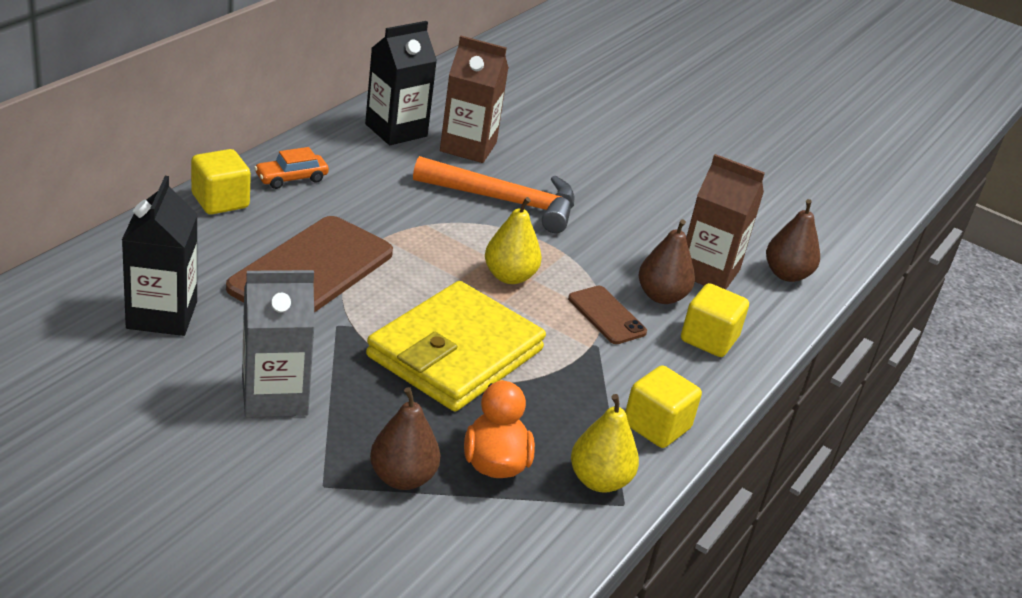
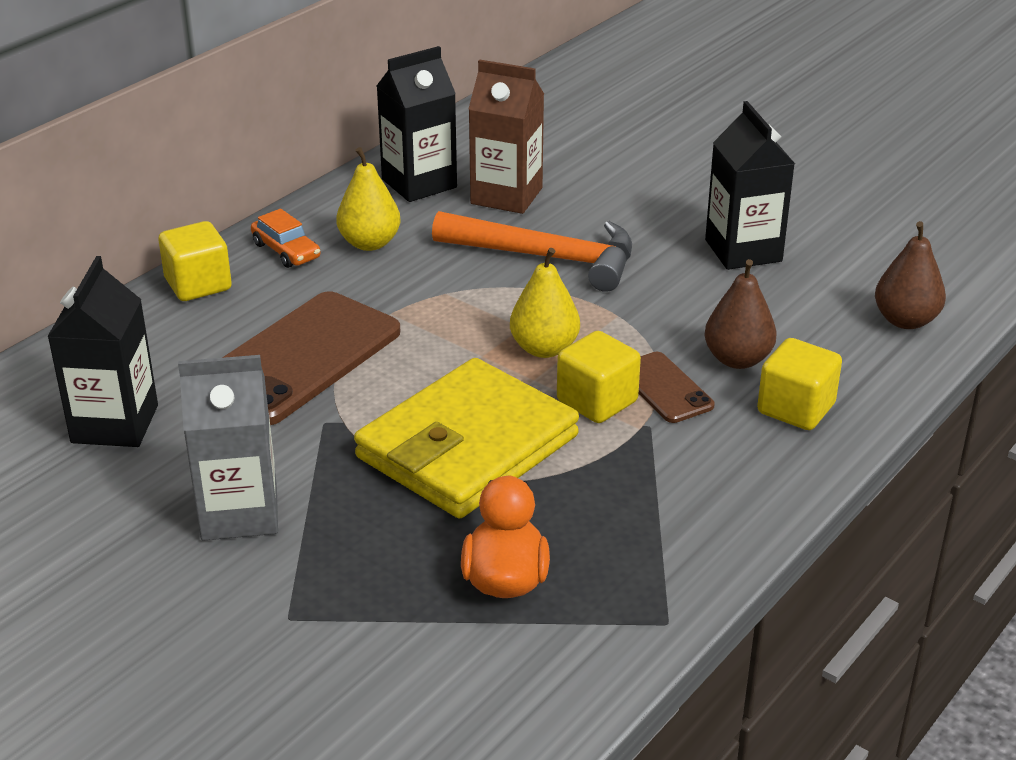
camera: 10 degrees right, 0 degrees up
orange car [254,147,329,189] -> orange car turned 105 degrees counterclockwise [251,209,321,268]
brown pear [370,387,440,490] -> none
yellow pear [571,394,639,493] -> yellow pear moved to [336,147,400,251]
yellow cube [625,365,702,448] -> yellow cube moved to [557,331,641,423]
brown carton [686,154,765,289] -> none
none -> black carton [705,101,795,270]

